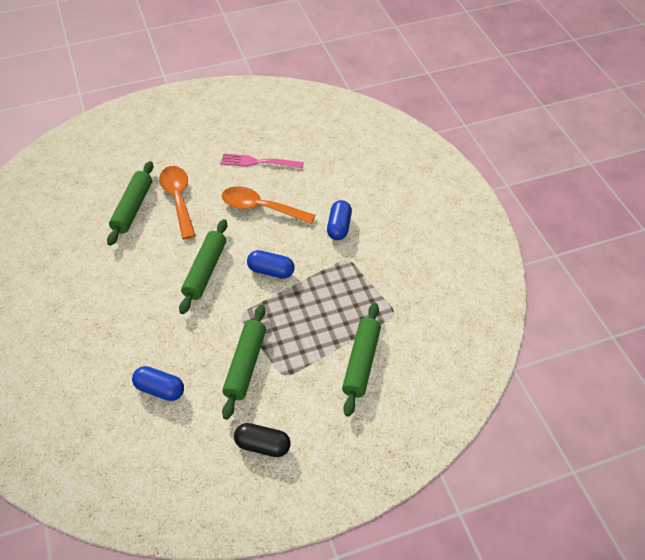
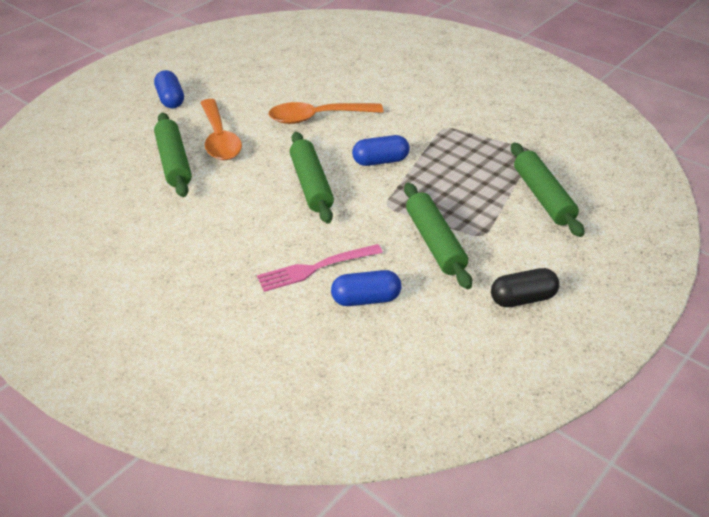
camera: 30 degrees left, 10 degrees down
orange spoon [159,166,195,239] -> orange spoon turned 150 degrees counterclockwise [200,99,242,160]
pink fork [220,153,304,169] -> pink fork moved to [257,244,383,292]
blue capsule [327,200,352,240] -> blue capsule moved to [154,70,184,108]

